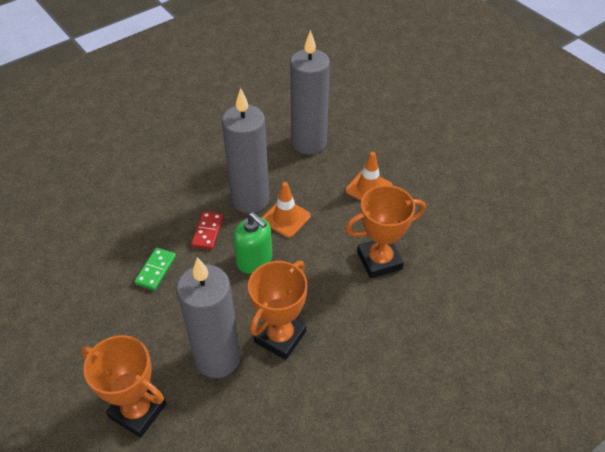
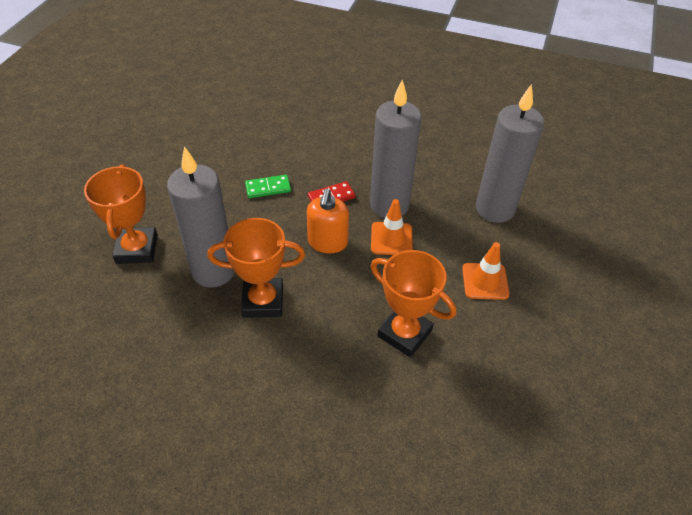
camera: 55 degrees right, 0 degrees up
green soap dispenser [233,212,272,274] -> orange soap dispenser [307,189,349,253]

